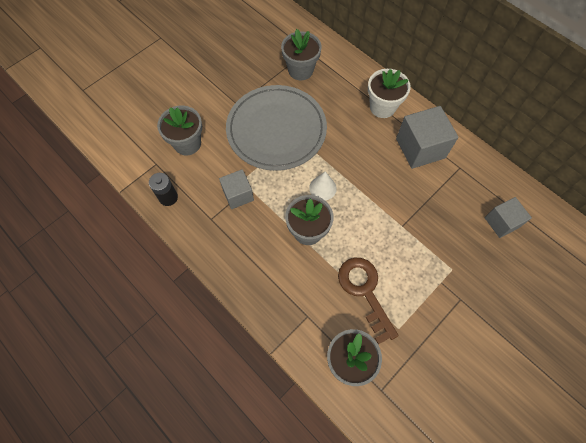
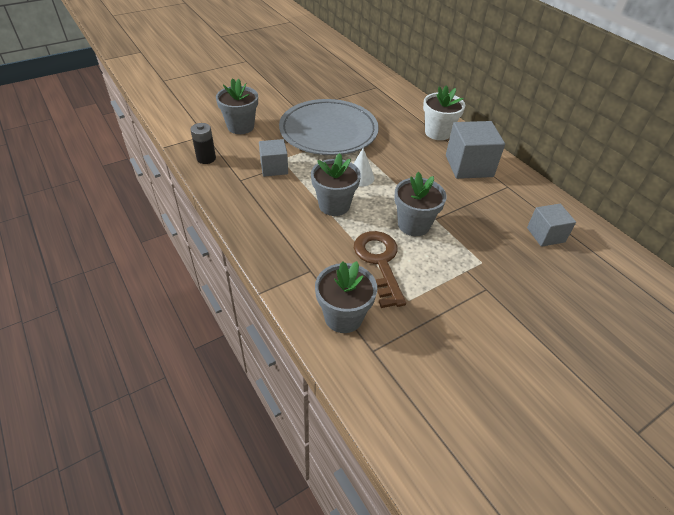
camera: 10 degrees right, 20 degrees down
grey flower pot [281,29,322,80] -> grey flower pot moved to [394,172,447,236]

